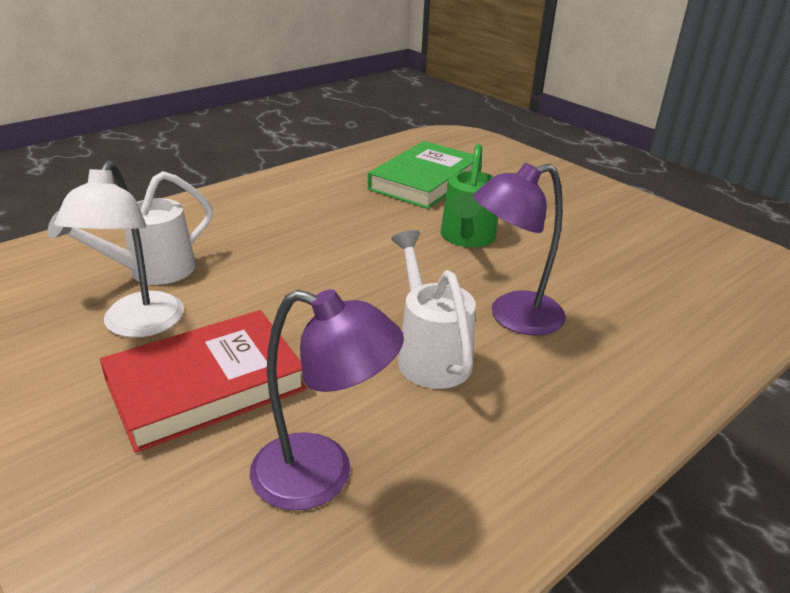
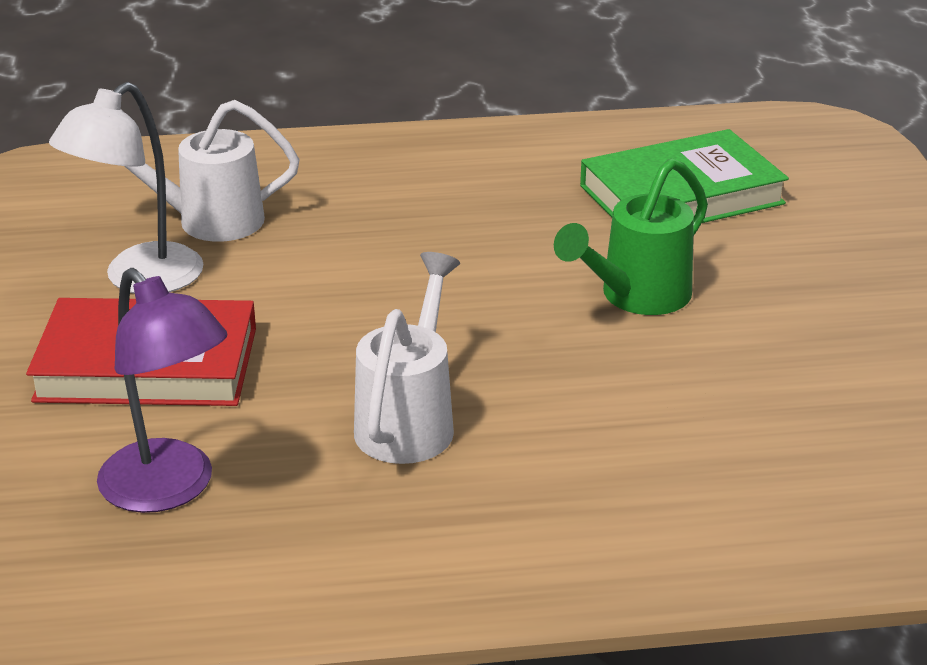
camera: 35 degrees right, 0 degrees up
purple lamp [473,163,566,336] -> none

